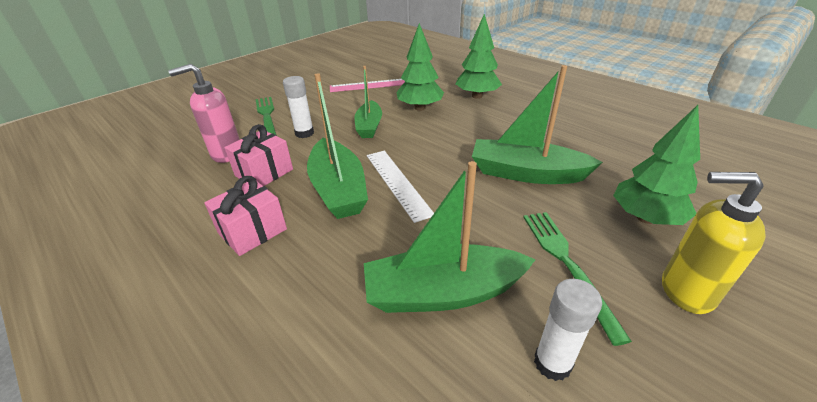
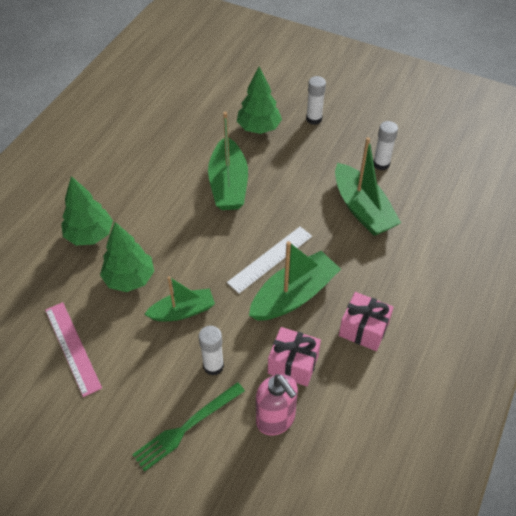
camera: 110 degrees left, 15 degrees up
green fork [523,212,632,346] -> none
yellow soap dispenser [662,172,766,314] -> white glue stick [306,76,326,125]

